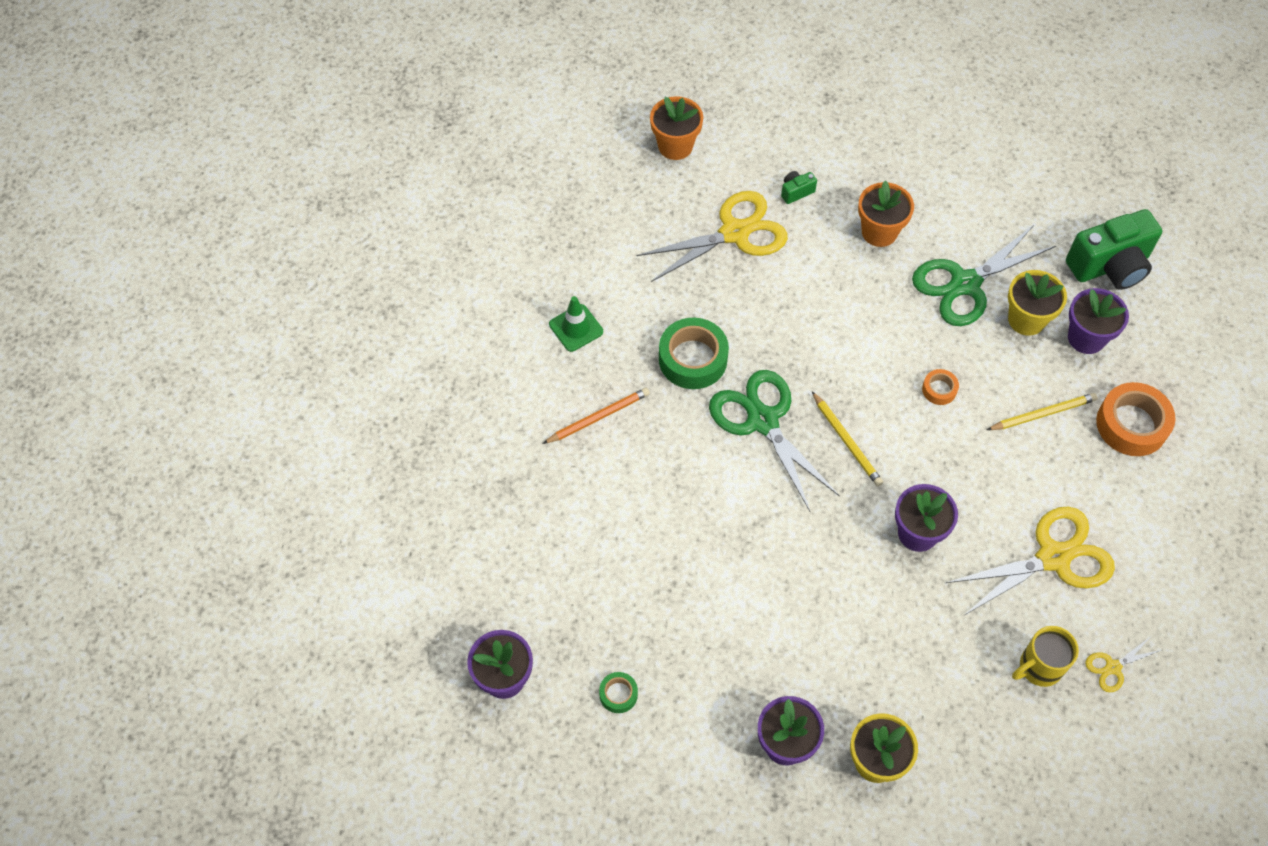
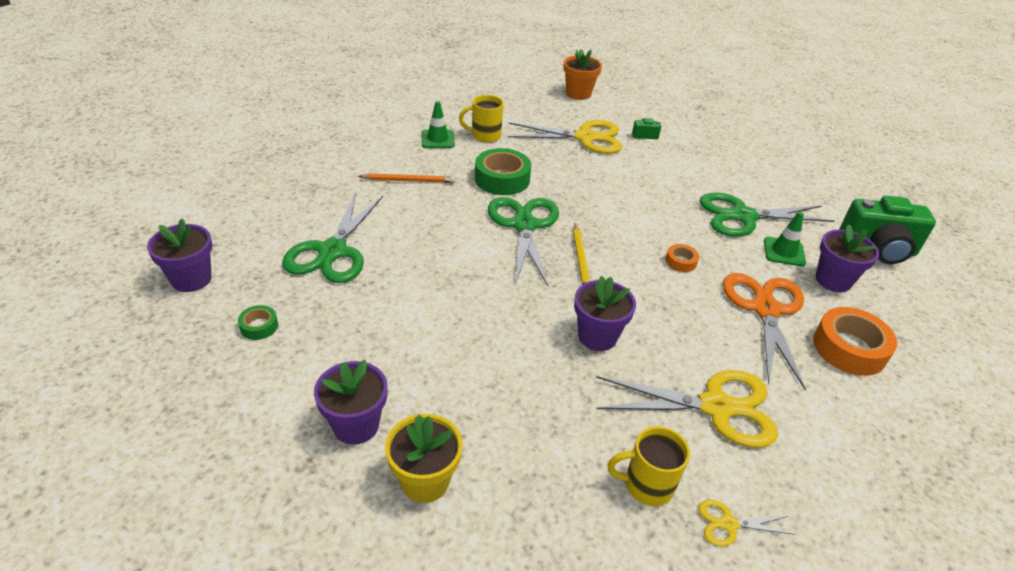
camera: 25 degrees right, 20 degrees down
orange flower pot [858,180,914,247] -> none
yellow pencil [987,393,1098,430] -> orange scissors [723,273,806,391]
yellow flower pot [1008,270,1067,336] -> green traffic cone [764,211,806,266]
none -> green scissors [282,192,383,283]
none -> yellow mug [459,95,504,143]

